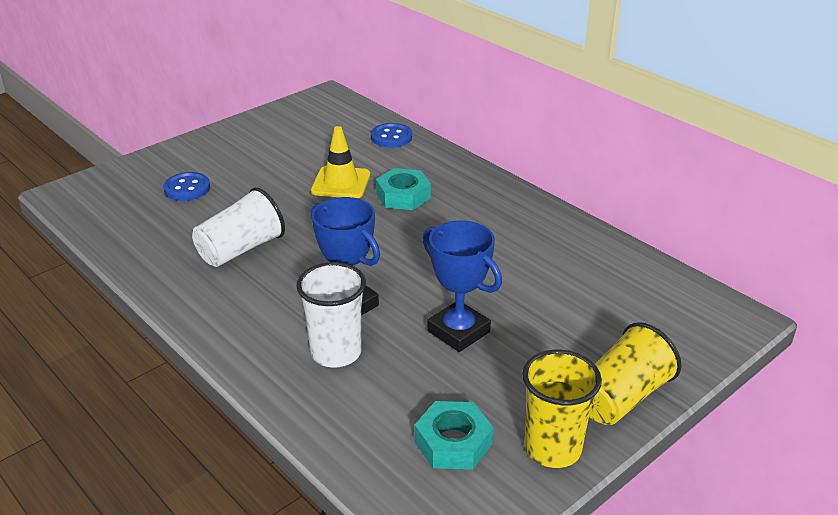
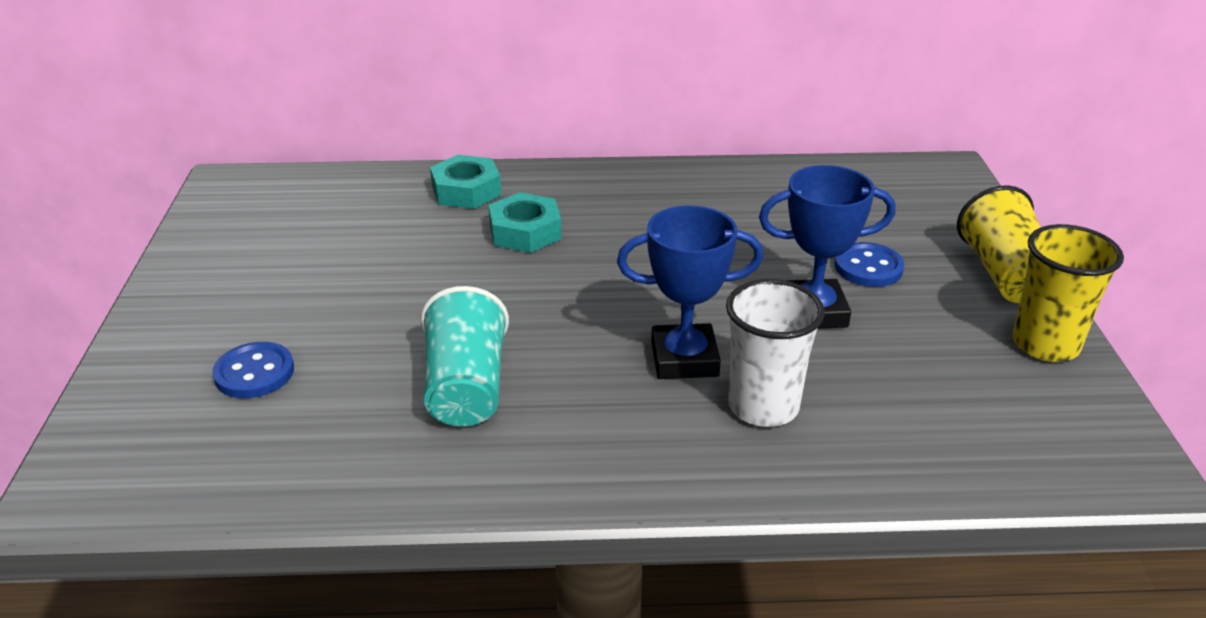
camera: 50 degrees left, 0 degrees up
white cup [192,187,285,267] -> turquoise cup [420,286,509,426]
yellow traffic cone [311,126,370,198] -> none
blue button [371,123,412,148] -> blue button moved to [834,242,904,287]
turquoise nut [415,401,494,470] -> turquoise nut moved to [430,155,501,209]

